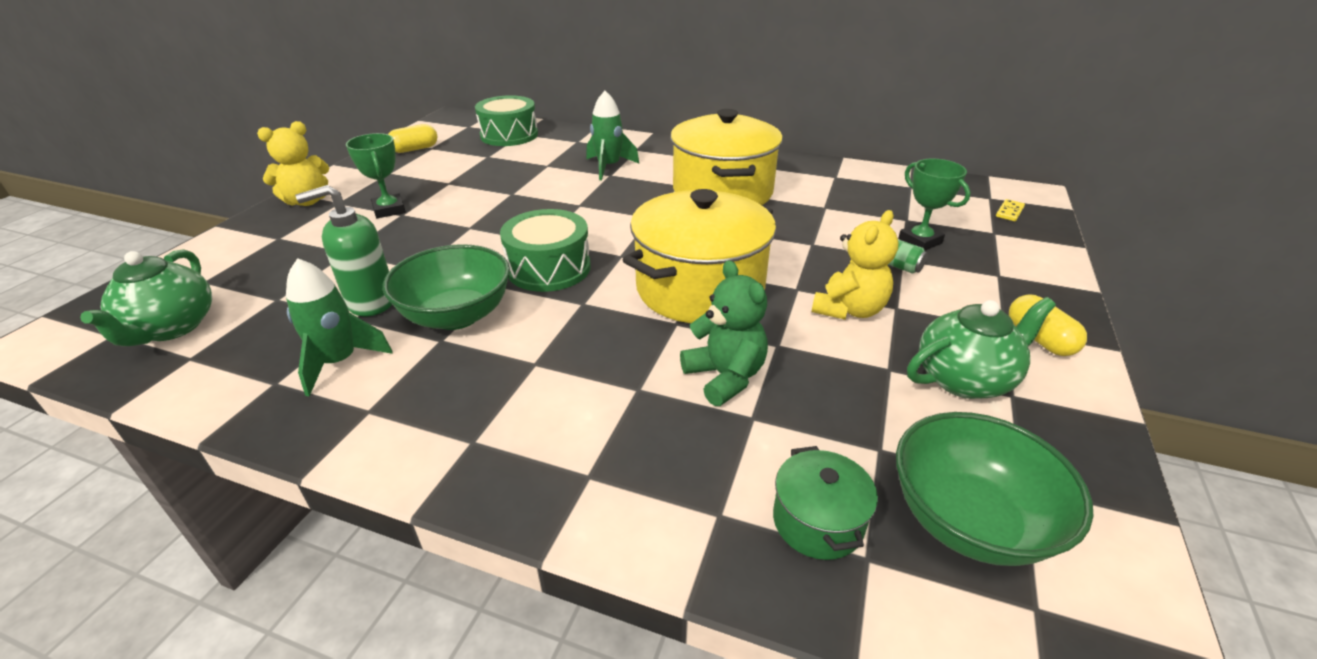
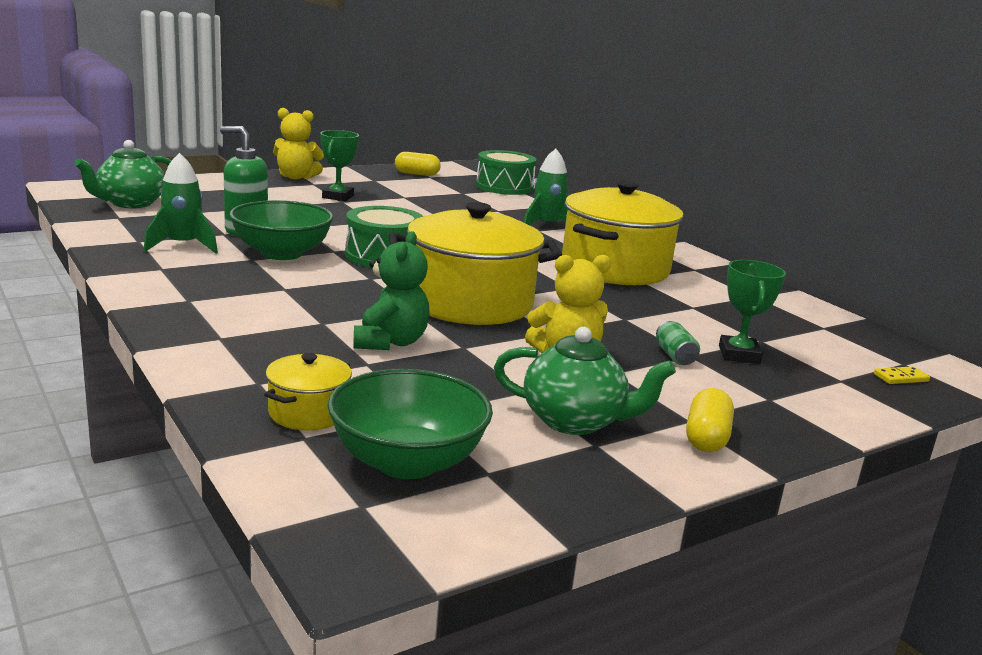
camera: 35 degrees right, 15 degrees down
green pot [773,446,878,560] -> yellow pot [264,353,352,430]

